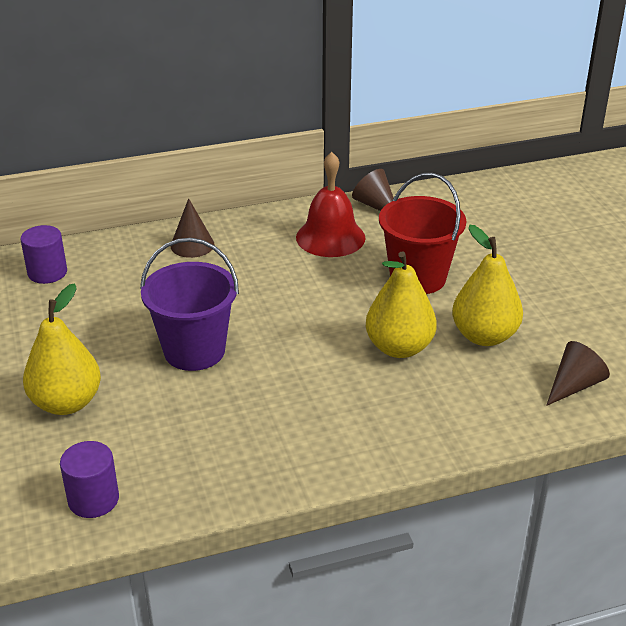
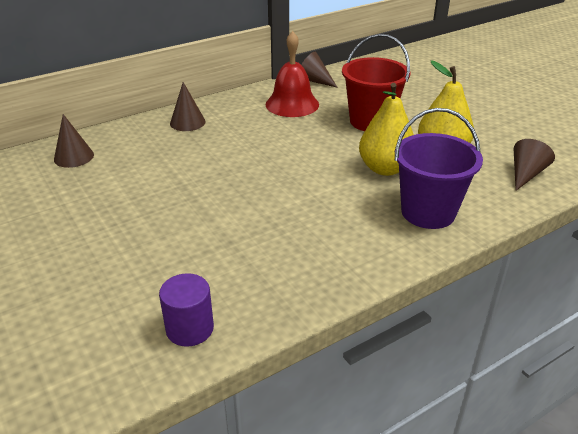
camera: 15 degrees left, 0 degrees up
purple cylinder [20,225,67,284] -> brown cone [54,114,94,168]
yellow pear [23,283,101,415] -> none
purple bucket [140,238,239,371] -> purple bucket moved to [395,108,483,229]

